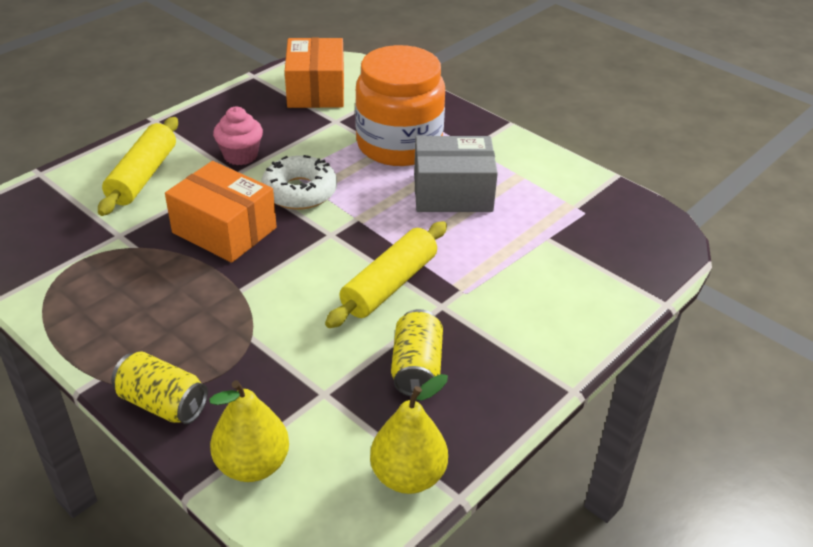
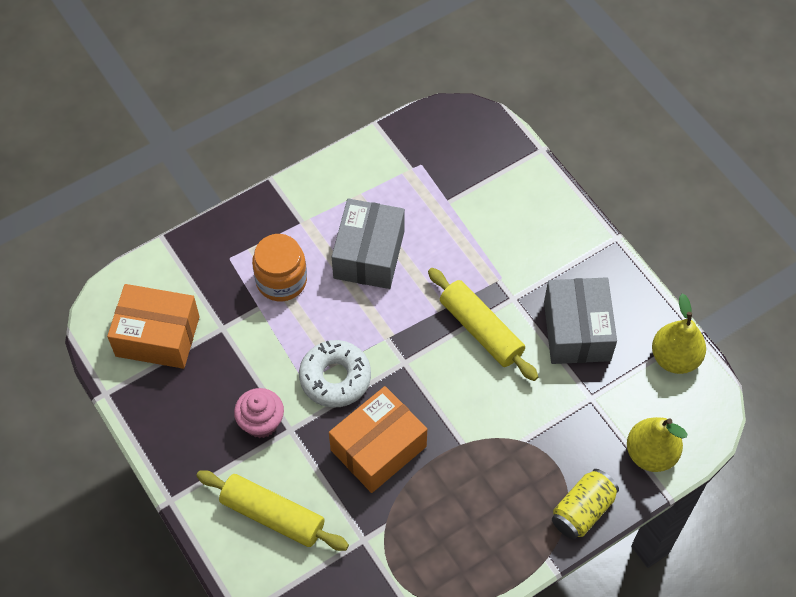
camera: 75 degrees left, 20 degrees up
orange jar [355,45,445,166] -> orange jar [252,234,307,301], size x0.61
yellow can [391,309,443,396] -> grey box [544,277,617,364]

